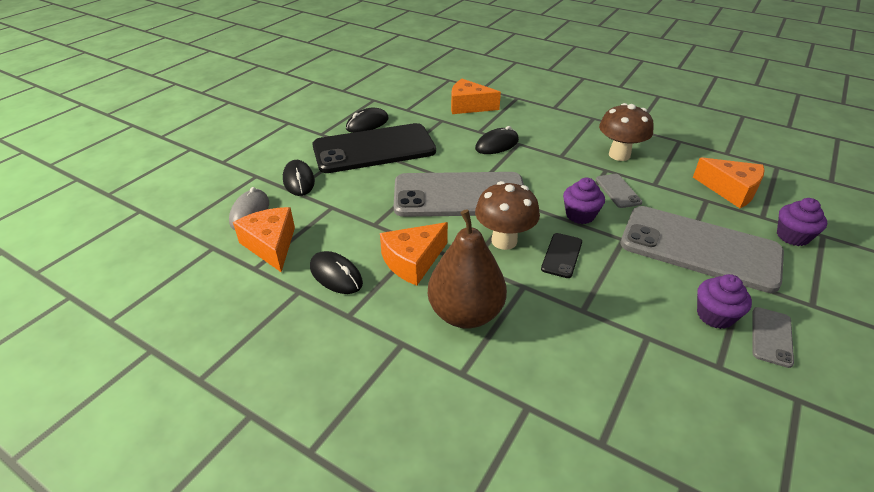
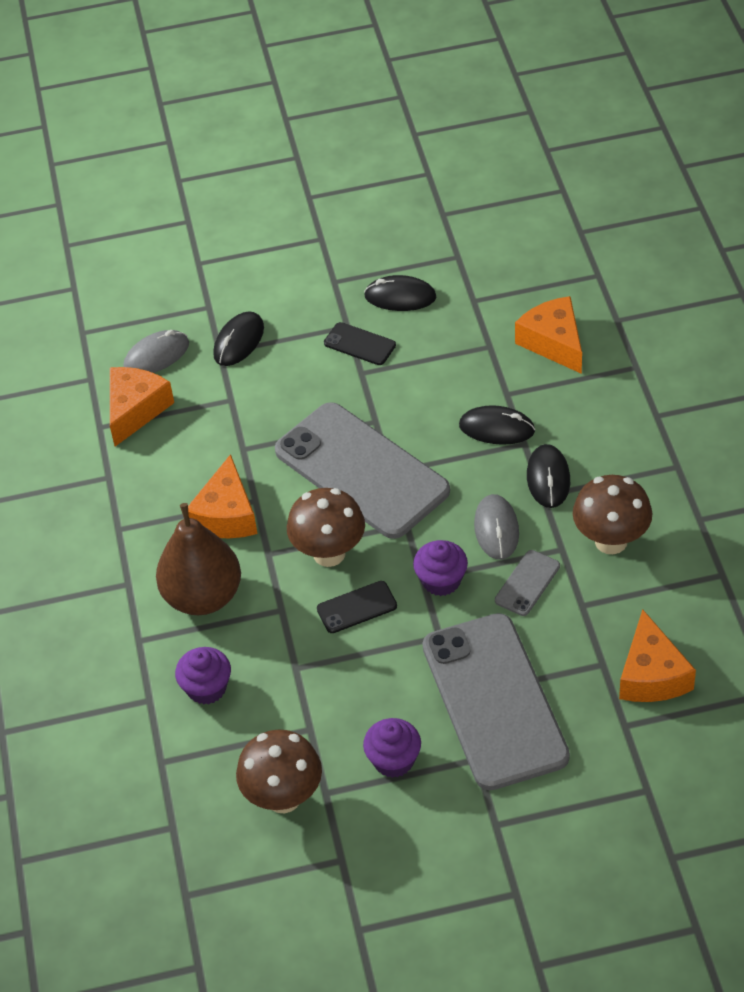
camera: 50 degrees right, 10 degrees up
black mouse [310,251,363,294] -> black mouse moved to [527,444,570,508]
black phone [312,123,436,173] -> black phone [324,322,396,365], size x0.41
orange cheese [380,222,448,286] -> orange cheese turned 90 degrees counterclockwise [188,454,257,538]
grey phone [753,307,794,368] -> none
purple cupcake [777,198,827,246] -> purple cupcake moved to [175,647,231,704]
none -> brown mushroom [236,730,322,813]
none -> grey mouse [474,494,519,560]

